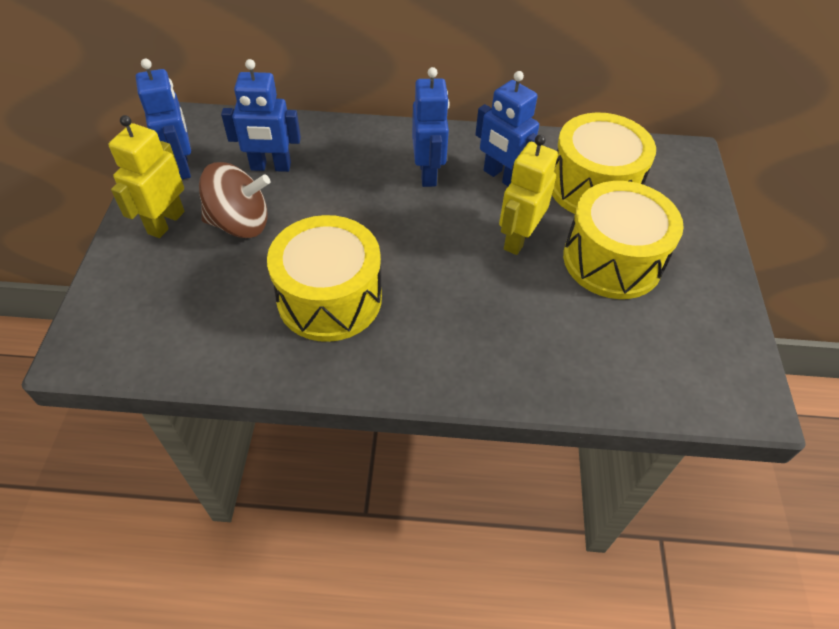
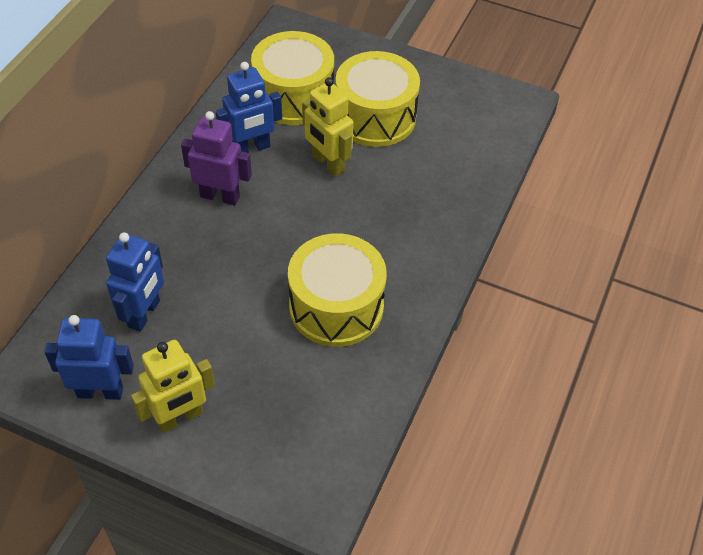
camera: 70 degrees left, 0 degrees up
yellow robot [108,115,185,238] -> yellow robot turned 75 degrees counterclockwise [131,340,215,433]
brown spinning top [199,162,270,238] -> none
blue robot [412,67,450,187] -> purple robot [181,111,252,206]

